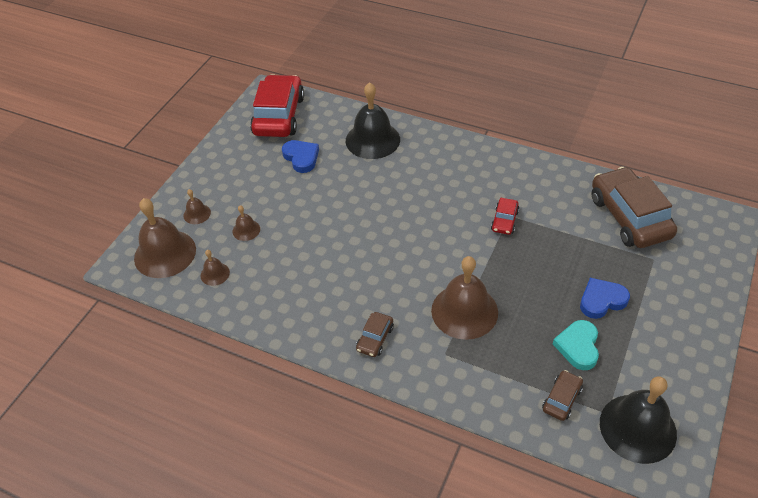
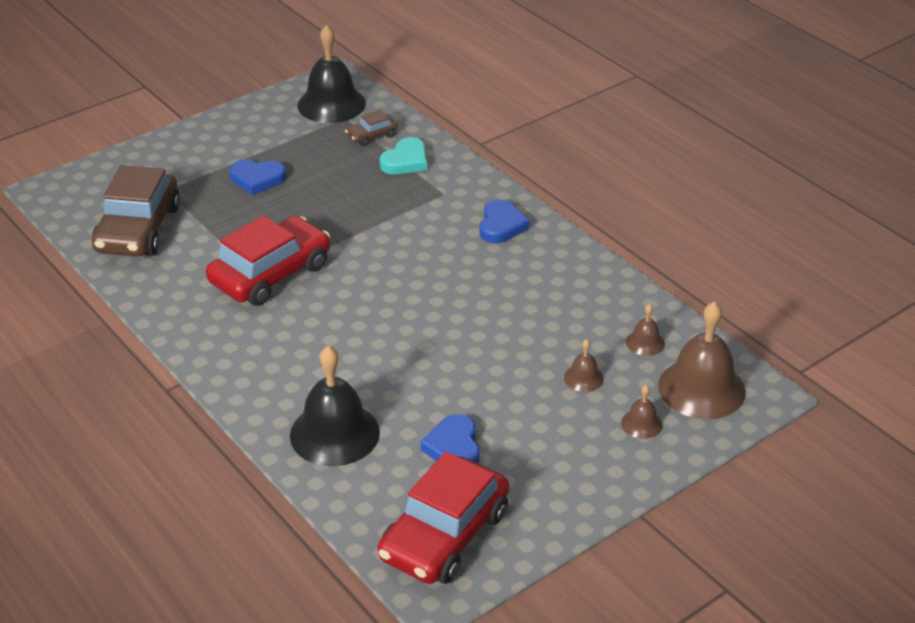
camera: 155 degrees left, 10 degrees down
brown car [356,312,394,357] -> blue heart [480,200,530,243]
brown bell [431,256,498,340] -> none
red car [491,198,519,235] -> red car [206,216,330,306], size x2.19
turquoise heart [553,320,599,370] -> turquoise heart moved to [380,137,427,174]

